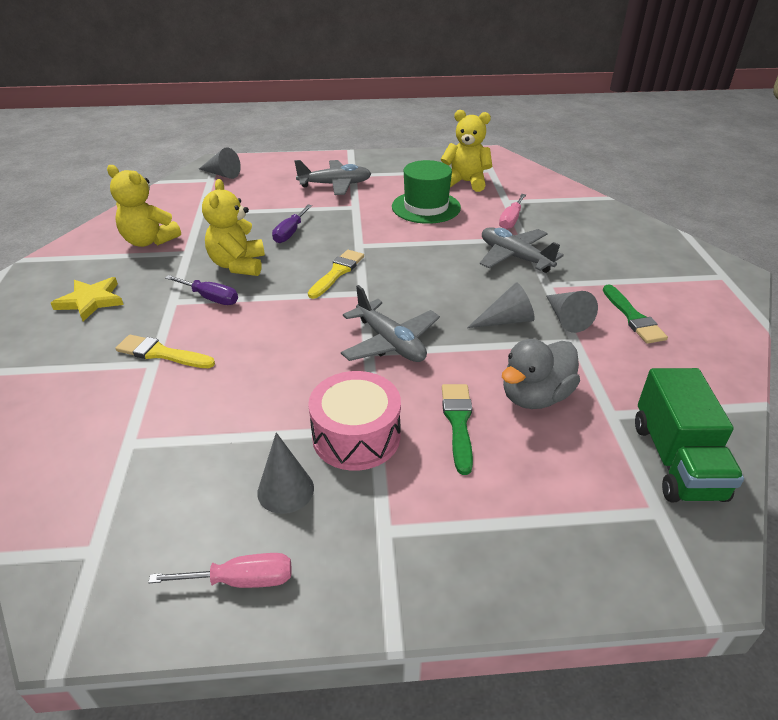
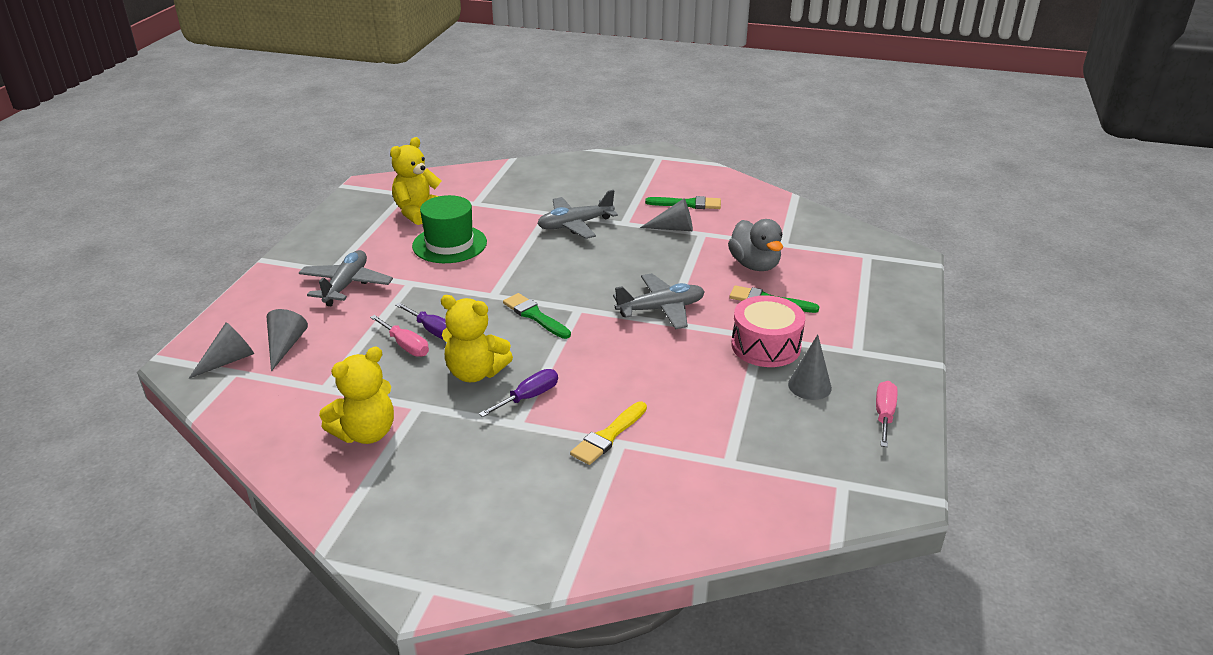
camera: 70 degrees left, 5 degrees down
yellow star [51,277,123,322] -> none
yellow brush [308,250,364,299] -> green brush [503,293,571,339]
grey cone [467,282,535,328] -> grey cone moved to [267,309,308,371]
pink screwdriver [499,194,526,229] -> pink screwdriver moved to [370,315,429,357]
green truck [635,368,744,502] -> none

